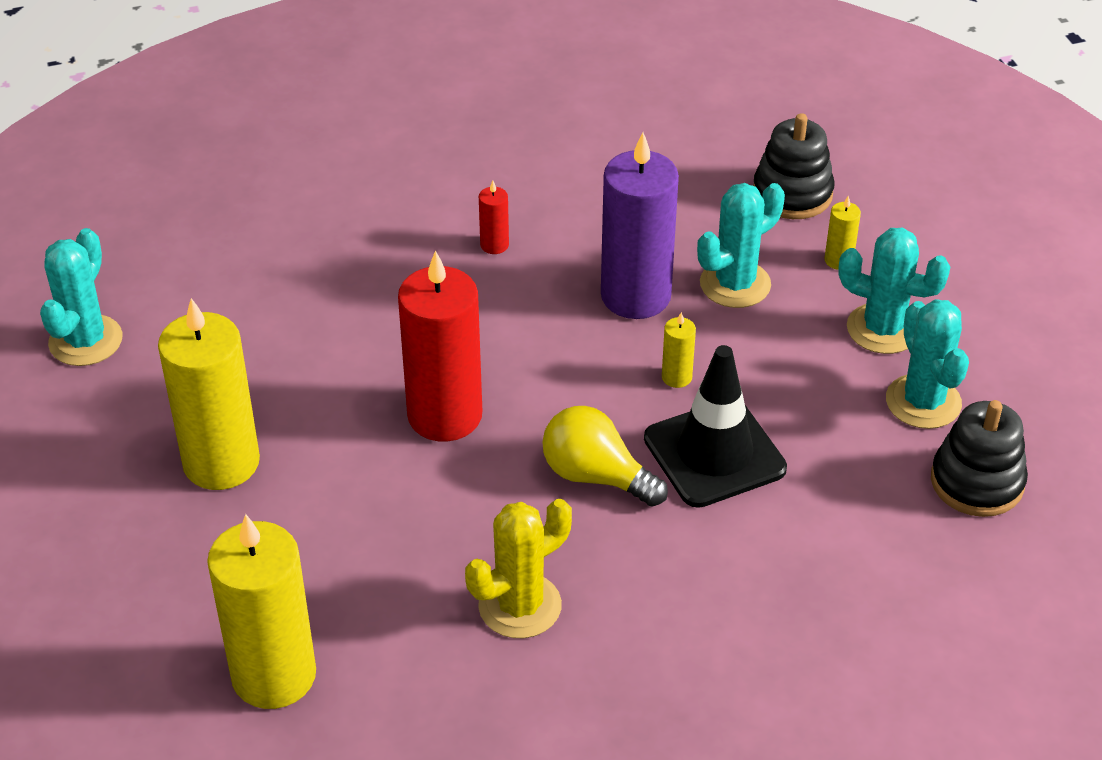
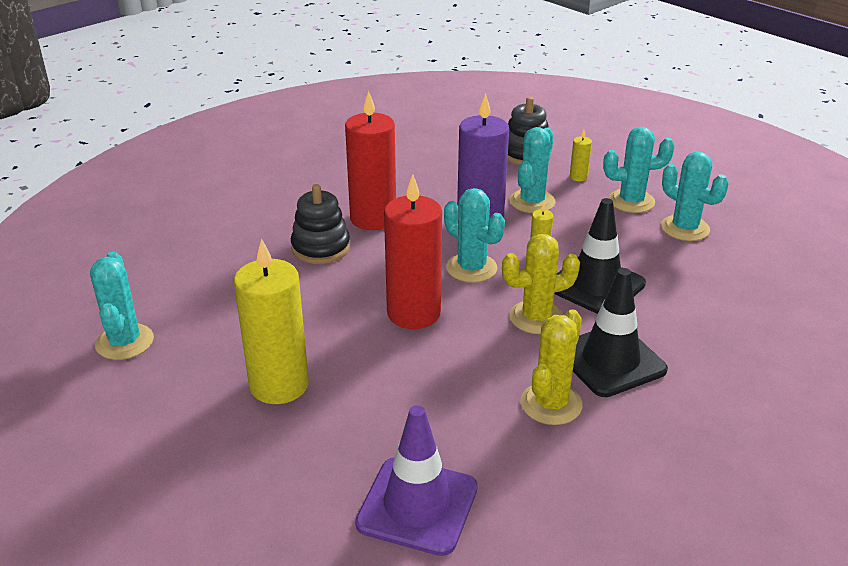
camera: 25 degrees left, 10 degrees down
yellow candle [207,514,316,709] -> purple traffic cone [355,405,478,556]
red candle [479,181,509,254] -> red candle [345,91,396,230], size x2.39
yellow light bulb [542,406,668,507] -> yellow cactus [502,234,580,334]
black stacking toy [931,400,1028,517] -> black stacking toy moved to [291,184,350,264]
none -> turquoise cactus [444,188,505,283]
none -> black traffic cone [573,268,668,397]

